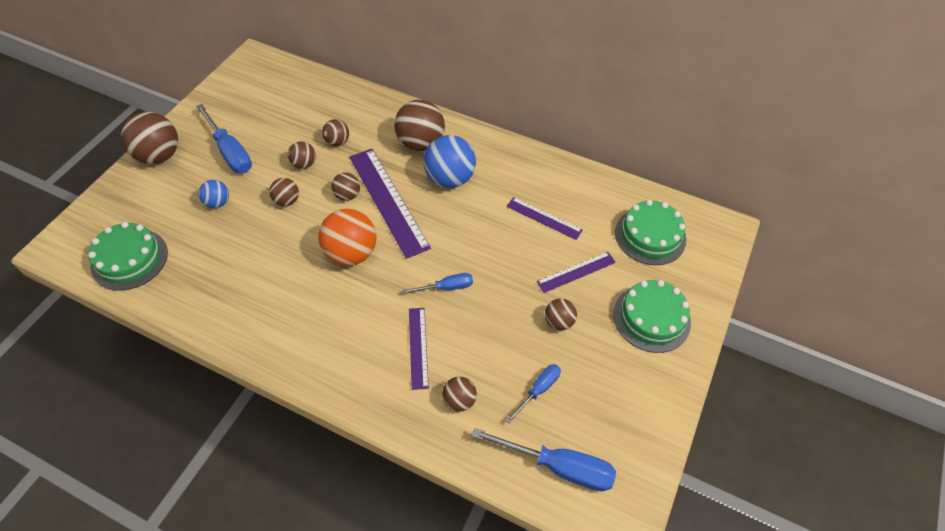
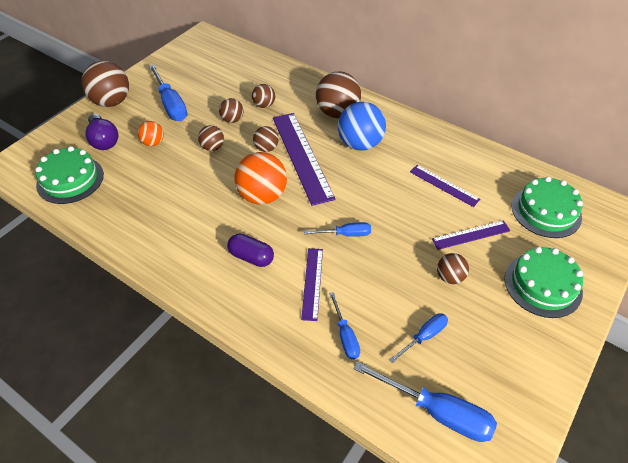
camera: 10 degrees right, 5 degrees down
blue ball [198,180,229,208] -> orange ball [138,121,164,146]
brown ball [442,377,477,412] -> blue screwdriver [329,292,360,359]
none -> purple light bulb [85,114,118,150]
none -> purple capsule [227,233,274,267]

